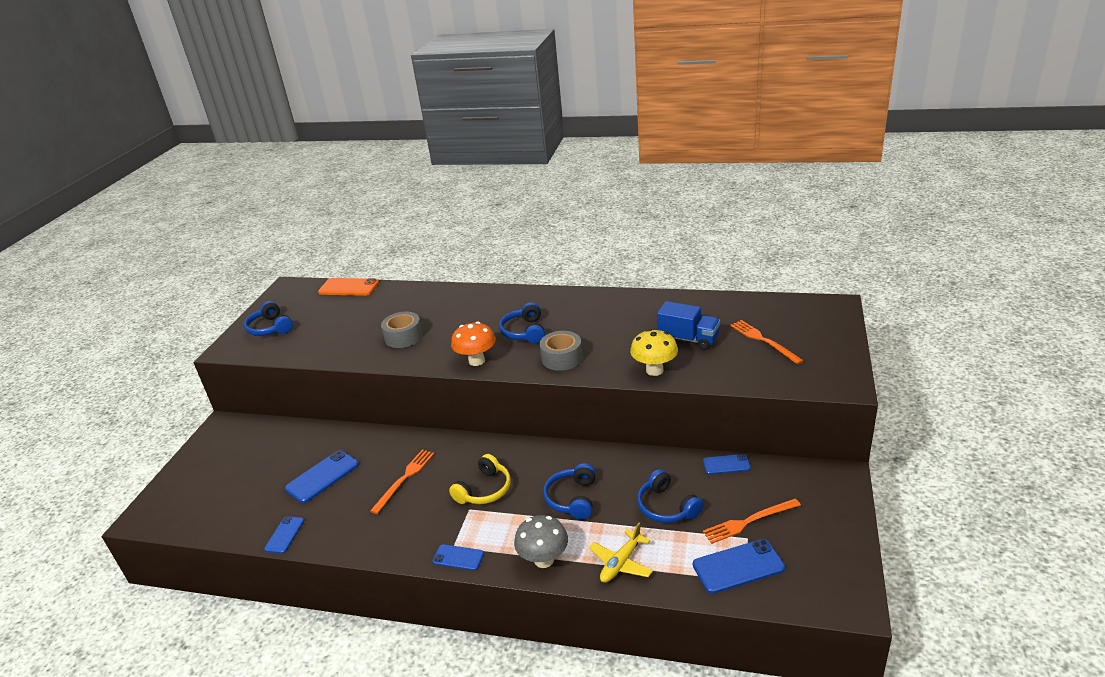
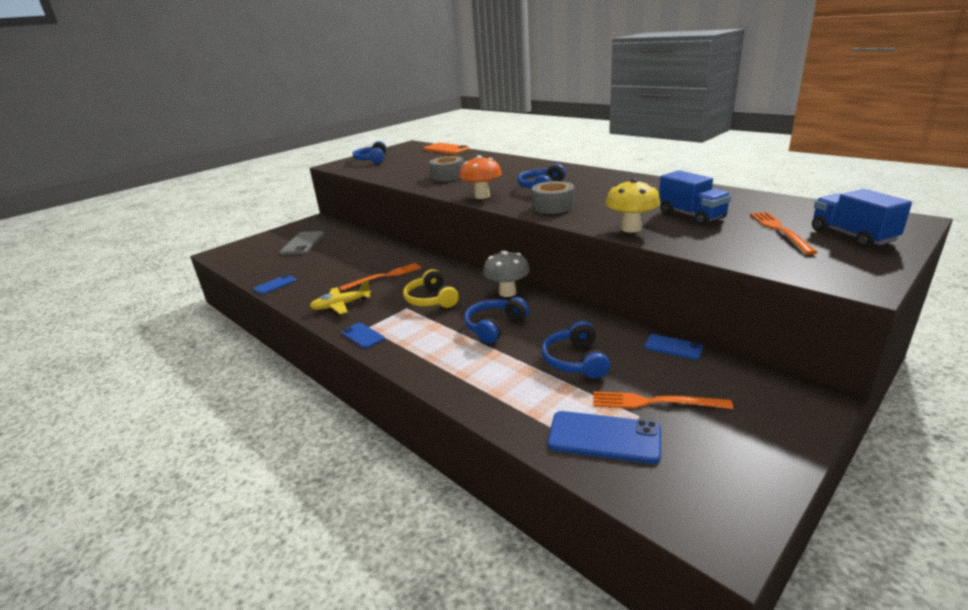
camera: 30 degrees right, 5 degrees down
blue phone [285,450,359,503] -> none
yellow headphones [449,454,511,504] -> yellow headphones turned 90 degrees clockwise [403,269,459,308]
grey mushroom [514,515,568,568] -> grey mushroom moved to [483,251,530,297]
yellow plane [589,523,653,583] -> yellow plane moved to [310,280,371,314]
none -> grey phone [280,231,324,255]
none -> blue truck [812,189,912,248]

